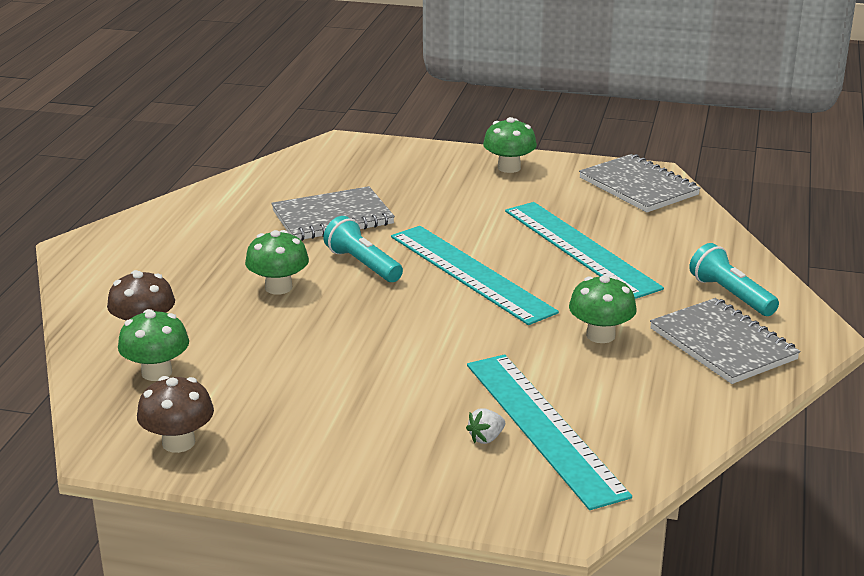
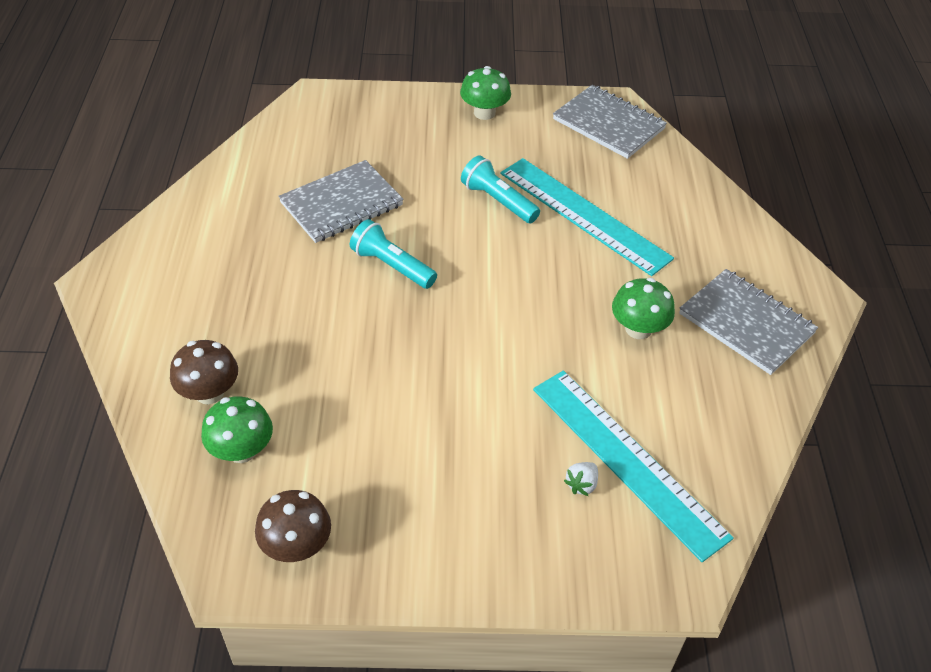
camera: 15 degrees left, 20 degrees up
green mushroom [245,230,309,295] -> none
turquoise ruler [391,226,559,325] -> none
turquoise flashlight [689,243,779,316] -> turquoise flashlight moved to [461,155,540,223]

